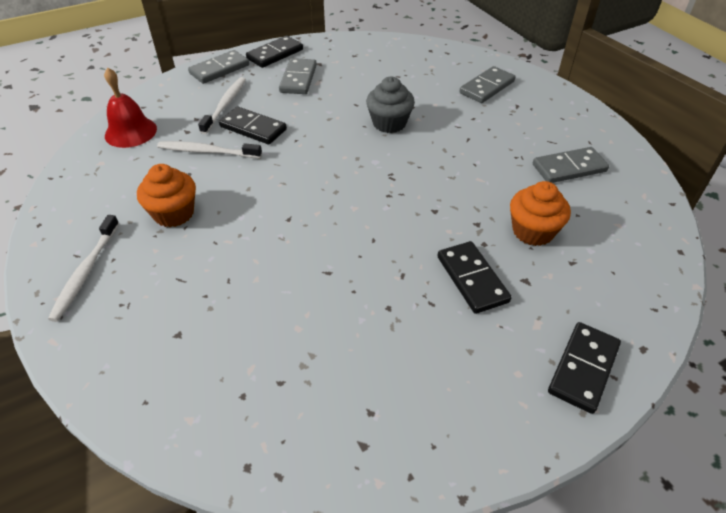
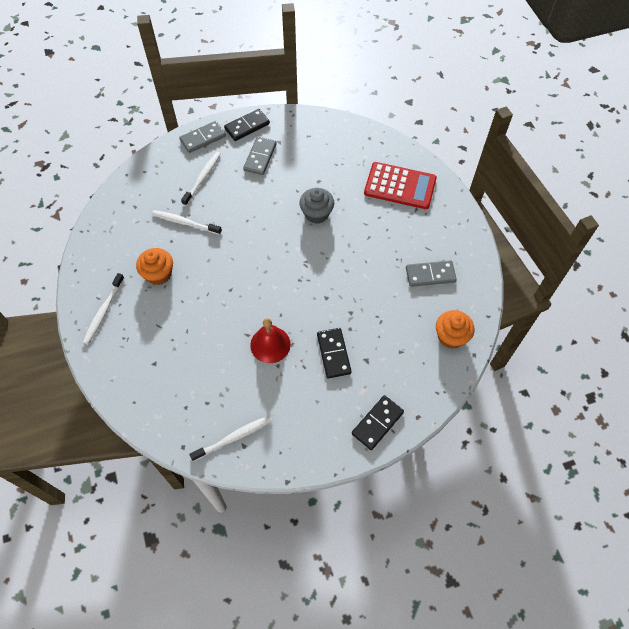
camera: 10 degrees right, 15 degrees up
red bell [104,67,157,148] -> red bell moved to [250,318,291,363]
black domino [219,107,287,144] -> none
grey domino [459,66,515,103] -> red calculator [364,162,437,209]
orange cupcake [510,181,571,246] -> orange cupcake moved to [436,310,474,349]
none -> white toothbrush [189,415,272,462]

